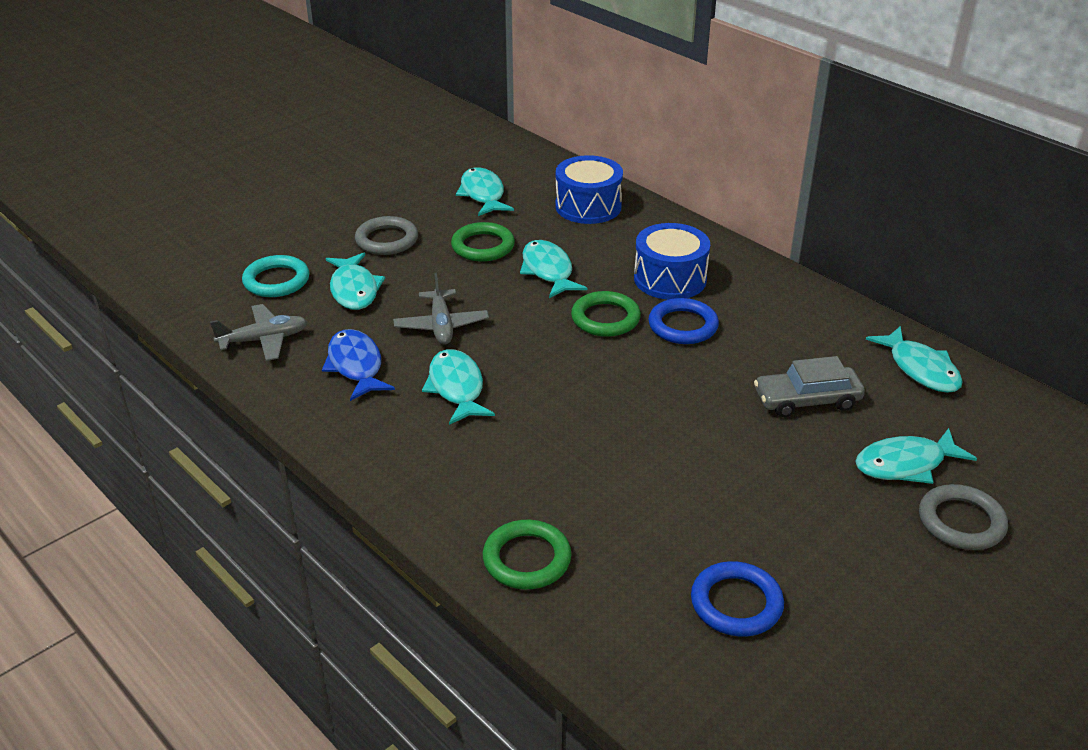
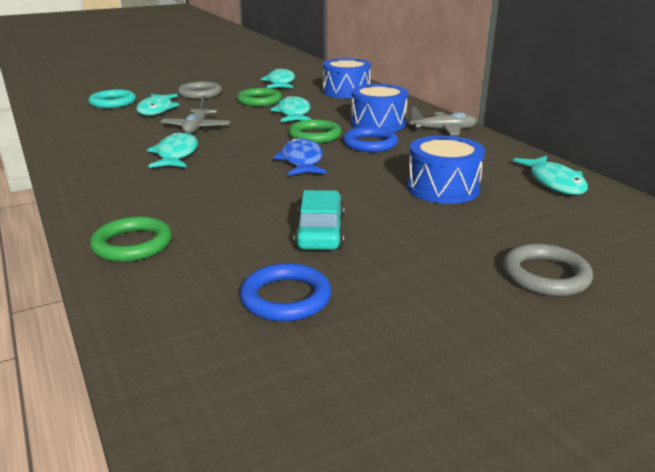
camera: 15 degrees right, 10 degrees down
grey plane [210,304,307,361] -> grey plane moved to [410,107,477,135]
blue fish [322,329,395,401] -> blue fish moved to [274,137,327,175]
grey car [754,356,865,417] -> blue drum [407,136,485,204]
turquoise fish [855,428,977,484] -> none
none -> turquoise car [294,190,344,250]

